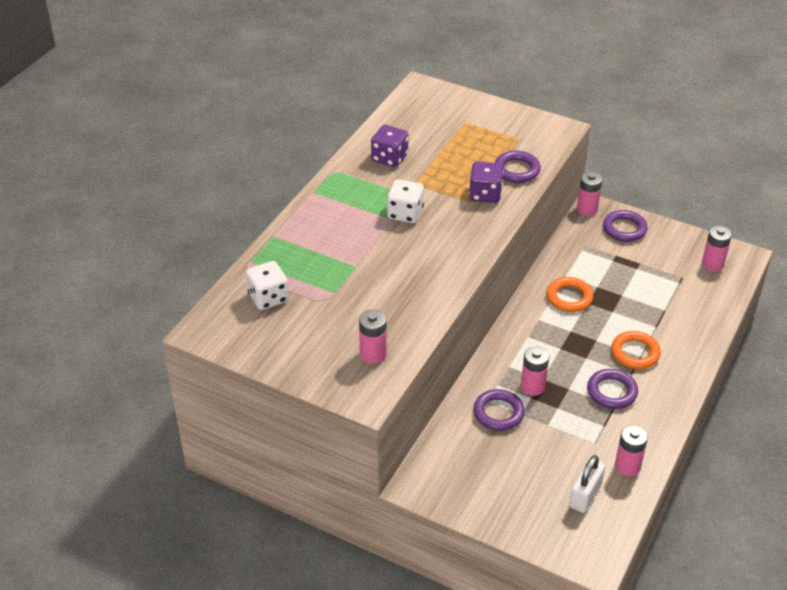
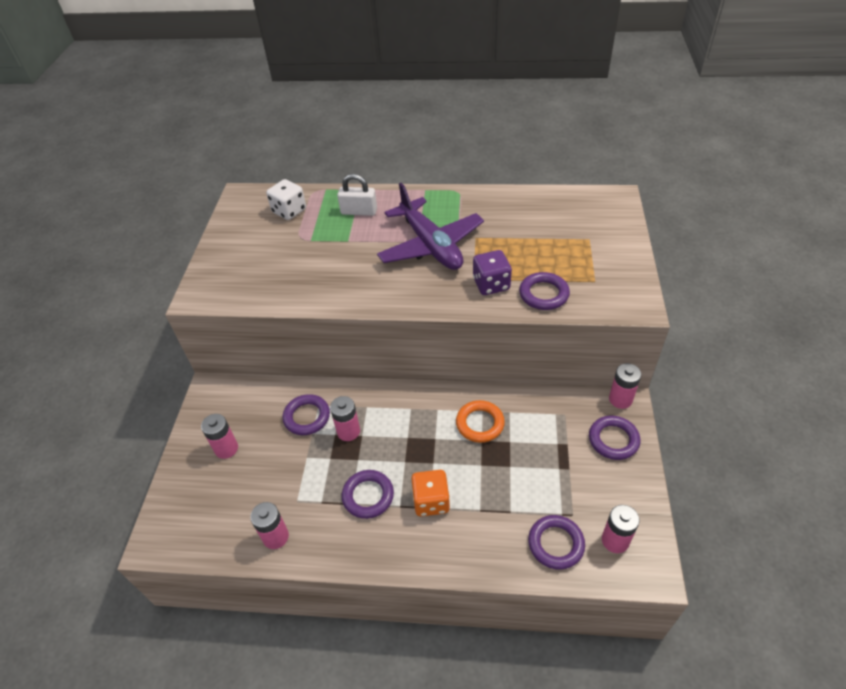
camera: 70 degrees right, 5 degrees up
pink battery [359,310,387,364] -> pink battery moved to [201,414,238,459]
purple dice [371,125,408,167] -> none
white dice [387,179,424,223] -> purple plane [377,183,484,270]
white padlock [569,455,605,513] -> white padlock moved to [337,174,377,216]
orange ring [611,331,661,369] -> orange dice [411,470,450,517]
none -> purple ring [528,515,585,570]

